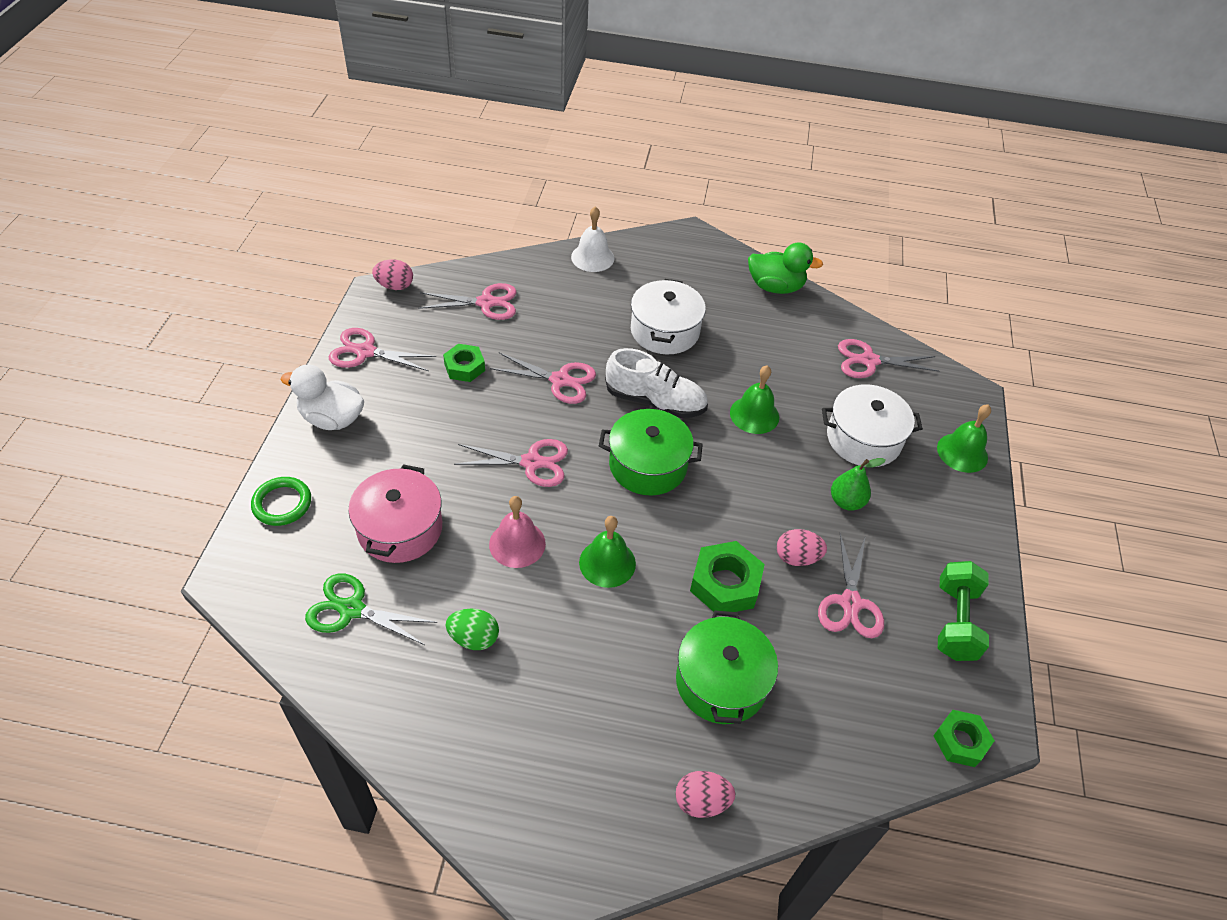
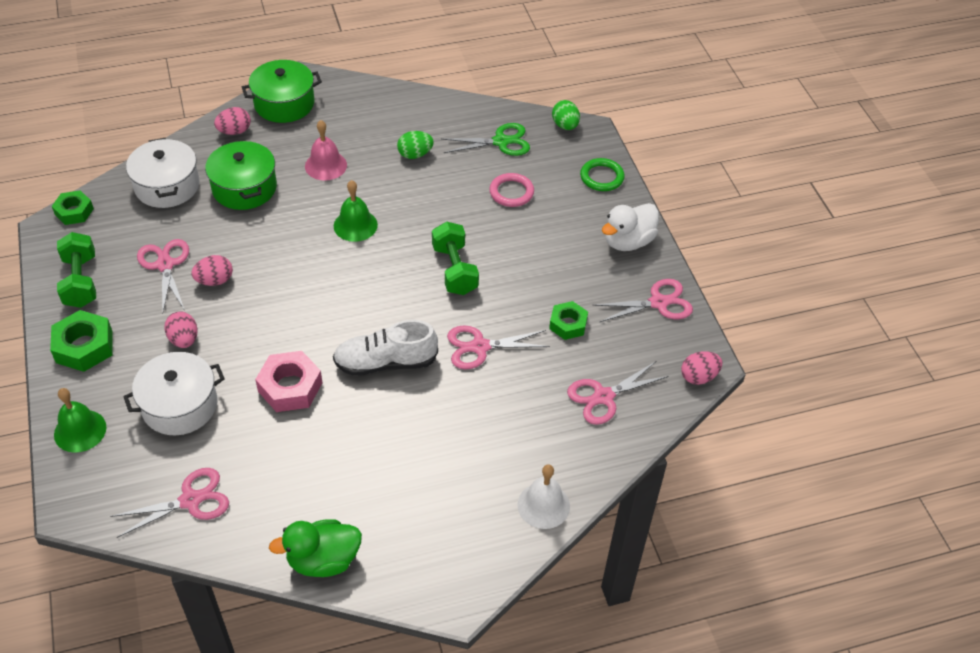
camera: 155 degrees right, 0 degrees up
white duck [280,365,364,430] -> white duck turned 150 degrees clockwise [602,203,659,251]
pink pot [348,464,442,563] -> pink ring [489,173,534,207]
pink scissors [454,439,568,487] -> green dumbbell [432,221,479,295]
pink bell [489,496,546,568] -> pink bell moved to [305,120,347,181]
green pot [599,409,703,496] -> green pot moved to [242,60,322,123]
white pot [631,279,706,354] -> white pot moved to [126,138,199,208]
green nut [690,541,765,612] -> green nut moved to [50,310,113,372]
green bell [730,365,779,434] -> pink nut [255,351,322,412]
green pear [831,458,886,511] -> pink egg [164,311,198,348]
none -> green egg [552,100,580,130]

